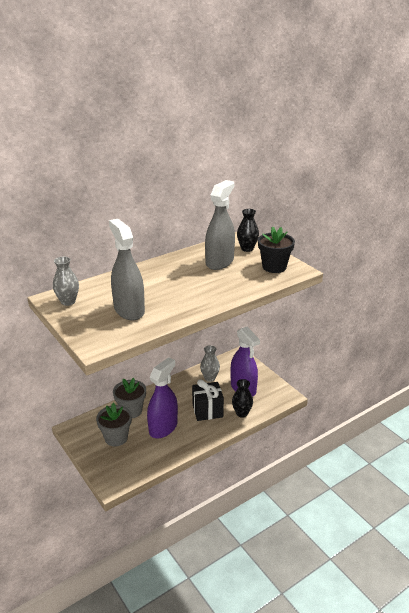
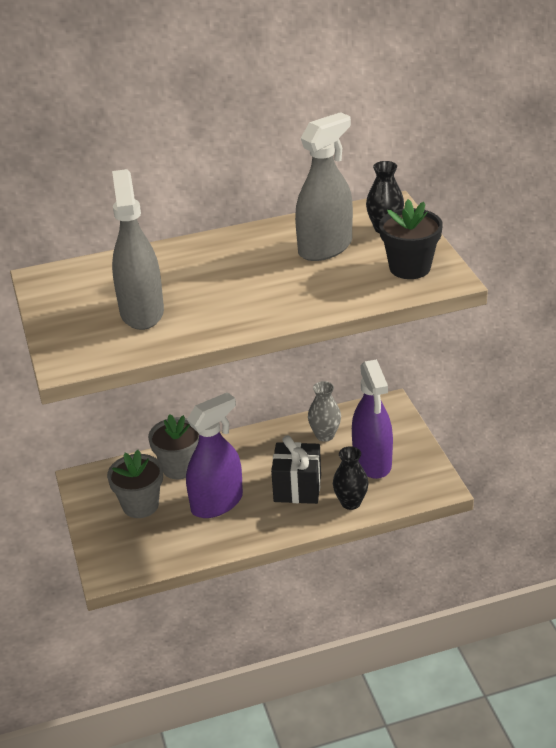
camera: 20 degrees right, 5 degrees up
grey vase [53,257,79,306] -> none

